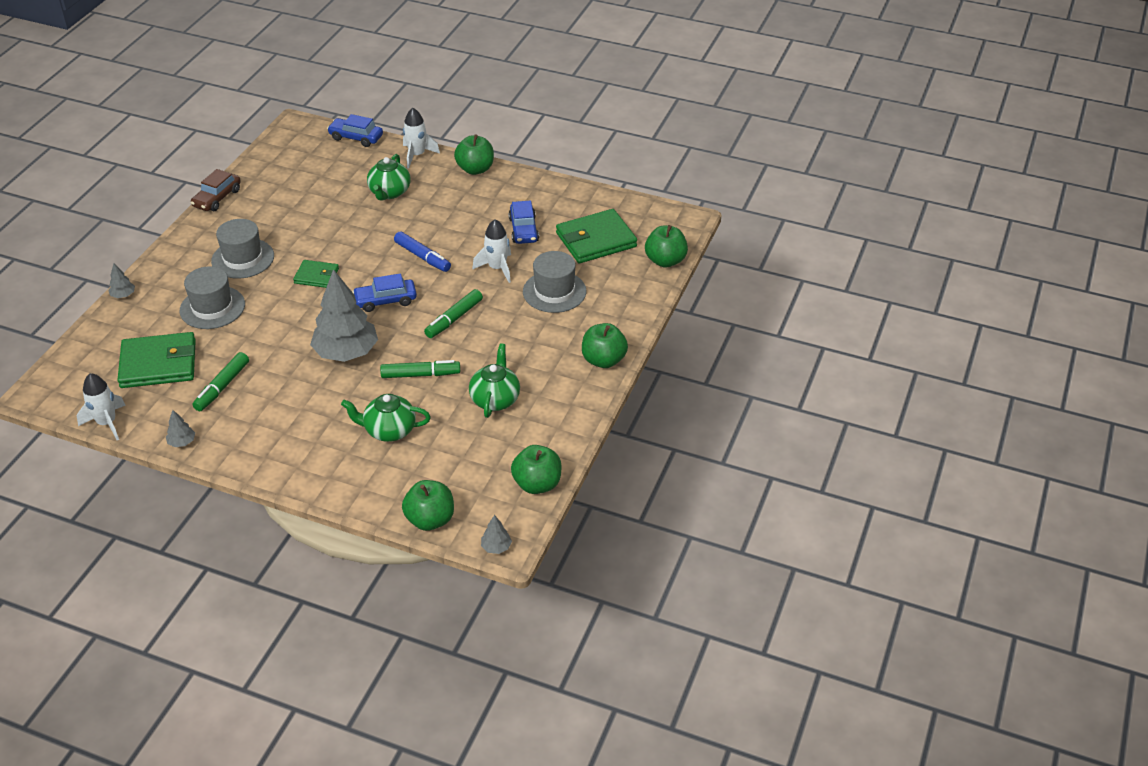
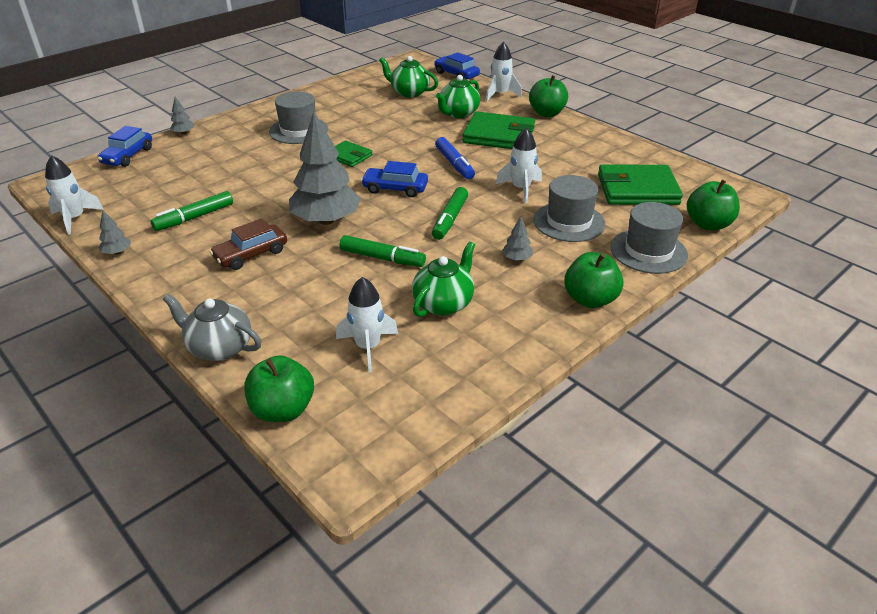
camera: 25 degrees right, 5 degrees down
green wallet [117,332,196,388] -> green wallet moved to [462,112,535,149]
grey hat [180,266,245,329] -> grey hat moved to [610,202,688,274]
brown car [190,169,241,211] -> brown car moved to [209,218,287,270]
green teapot [341,394,431,442] -> green teapot moved to [379,56,438,98]
green marker [424,289,483,338] -> green marker turned 45 degrees counterclockwise [432,187,468,240]
grey tree [481,515,512,554] -> grey tree moved to [502,216,533,261]
blue car [508,200,539,244] -> blue car moved to [98,126,152,167]
green apple [511,445,562,494] -> none
none -> grey teapot [163,294,261,361]
none -> white rocket [336,277,398,372]

